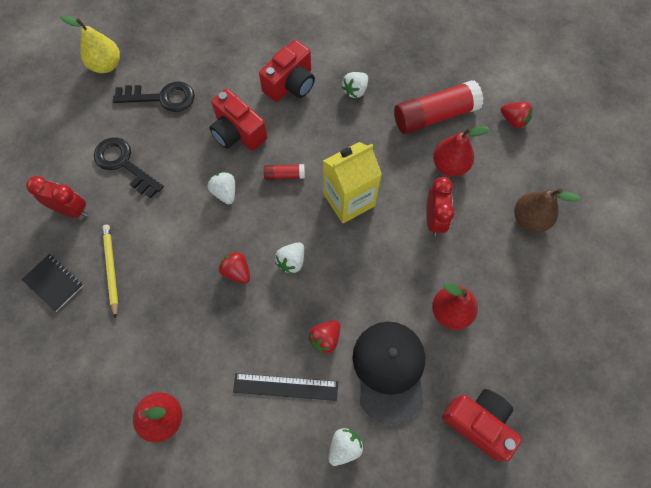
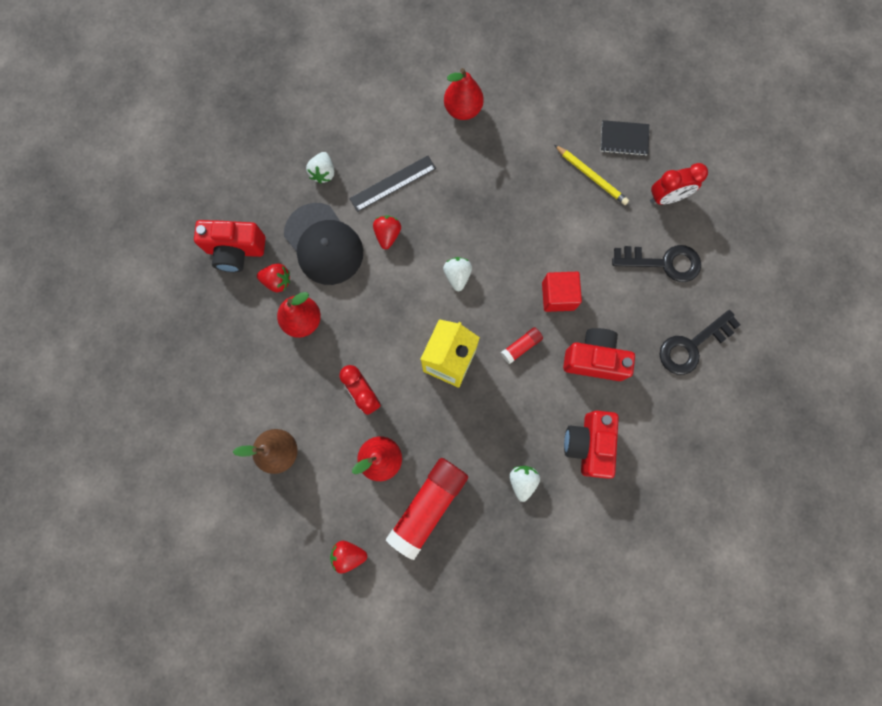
camera: 145 degrees right, 10 degrees up
yellow pear [60,15,120,73] -> none
white strawberry [208,172,235,204] -> red cube [542,272,582,312]
red strawberry [219,251,250,284] -> red strawberry moved to [257,263,290,293]

